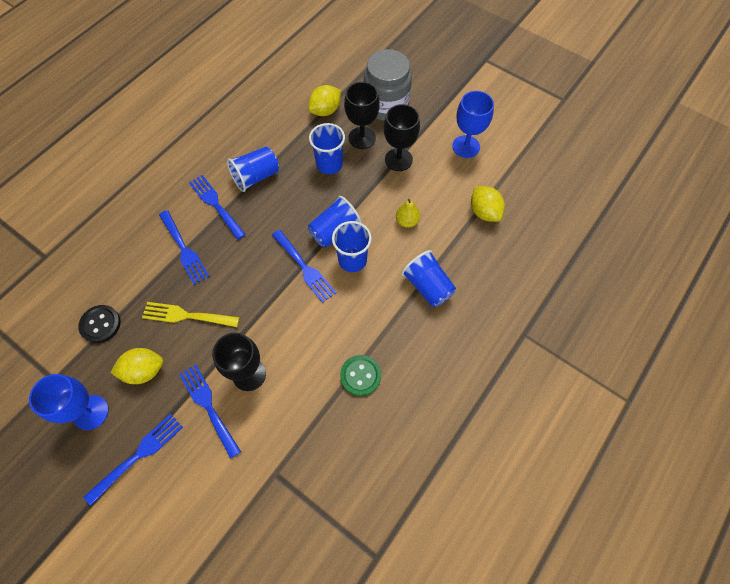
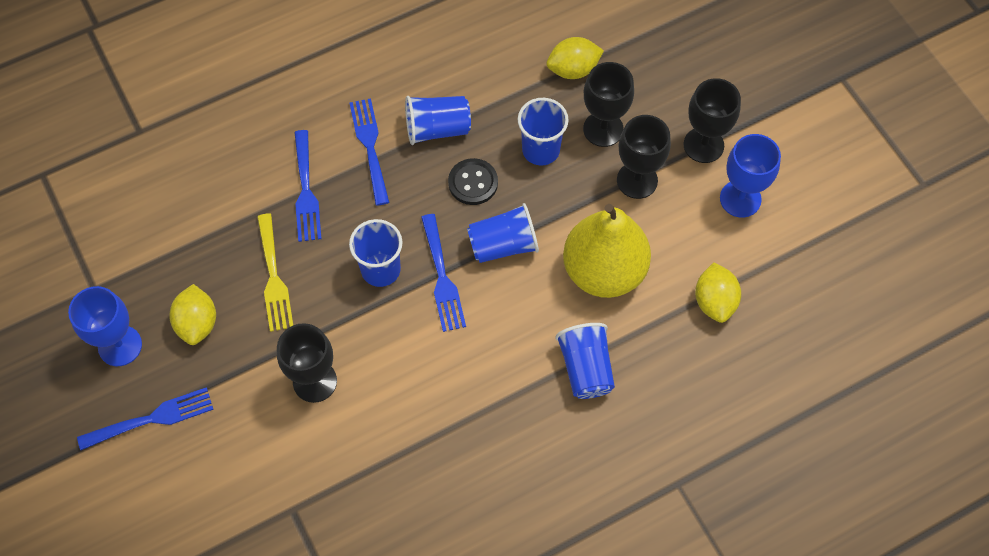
camera: 25 degrees right, 0 degrees up
black button [78,305,121,343] -> black button moved to [448,158,498,205]
yellow lemon [110,348,163,384] -> yellow lemon turned 75 degrees clockwise [169,284,216,345]
yellow fork [142,302,240,327] -> yellow fork turned 135 degrees counterclockwise [257,213,293,332]
blue fork [179,364,241,459] -> none
blue cup [332,221,372,272] -> blue cup moved to [349,219,403,287]
green button [340,355,381,396] -> none
grey jar [364,49,412,121] -> none
yellow pear [396,199,420,228] -> yellow pear [563,204,651,298], size x2.47
none -> black goblet [684,78,741,163]

